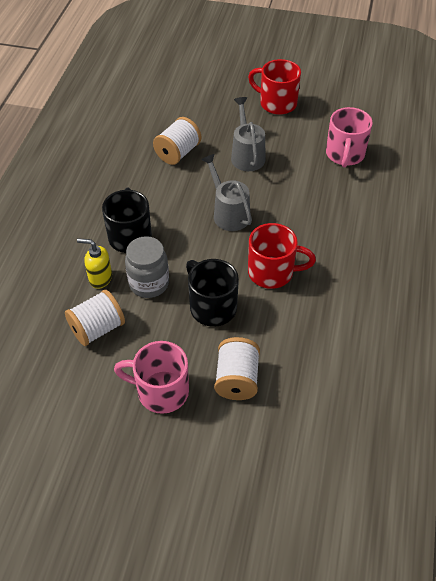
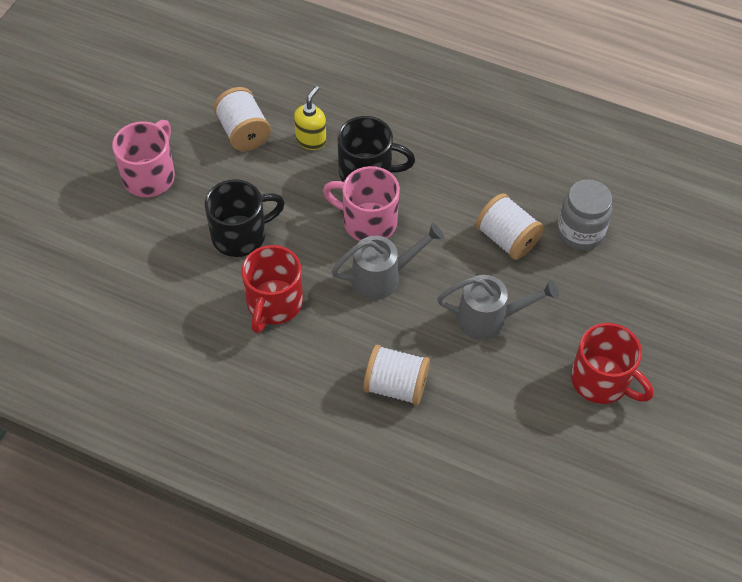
camera: 100 degrees right, 5 degrees up
grey jar [125,236,169,298] -> grey jar moved to [557,179,612,250]
white spool [214,337,260,400] -> white spool moved to [363,345,430,405]
red mug [248,59,301,115] -> red mug turned 90 degrees clockwise [571,323,653,404]
pink mug [326,107,373,168] -> pink mug moved to [323,166,400,241]

